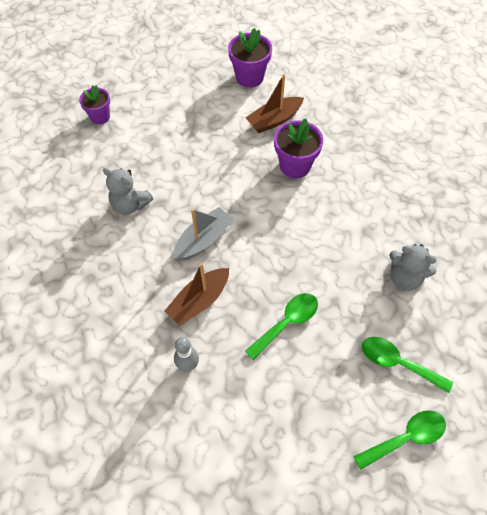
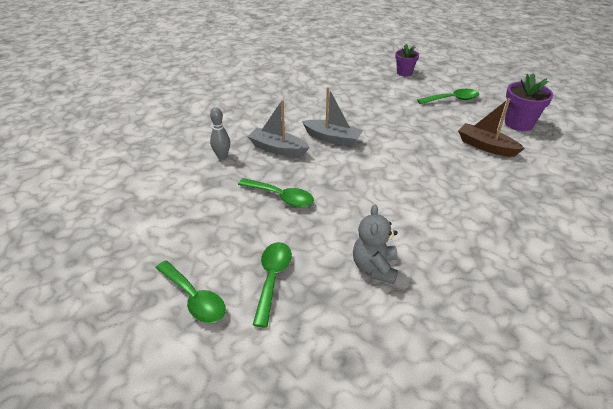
camera: 70 degrees right, 20 degrees down
grey teddy bear [103,168,153,215] -> none
brown boat [165,263,229,326] -> grey boat [247,100,309,157]
purple flower pot [274,118,323,179] -> none
none -> green spoon [417,89,479,104]

